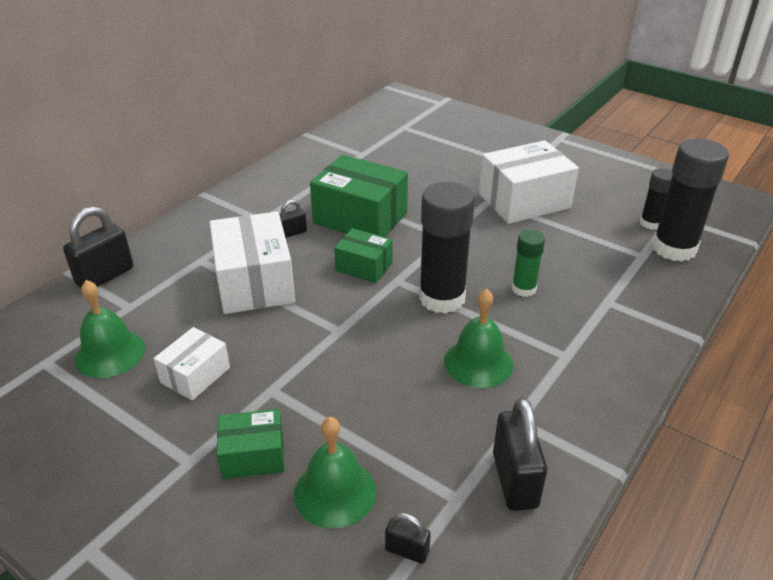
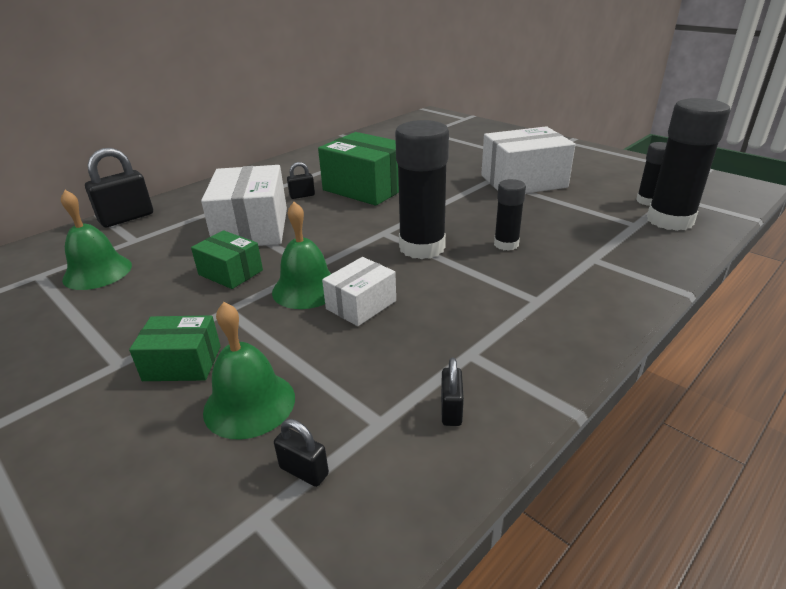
camera: 10 degrees right, 5 degrees down
white box [154,327,230,401] -> white box moved to [322,257,396,326]
green box [334,228,393,283] -> green box moved to [191,230,263,289]
green bell [444,289,513,388] -> green bell moved to [272,202,331,309]
black padlock [493,397,547,511] -> black padlock [441,358,464,426], size x0.52
green glue stick [512,230,545,297] -> black glue stick [494,179,526,251]

